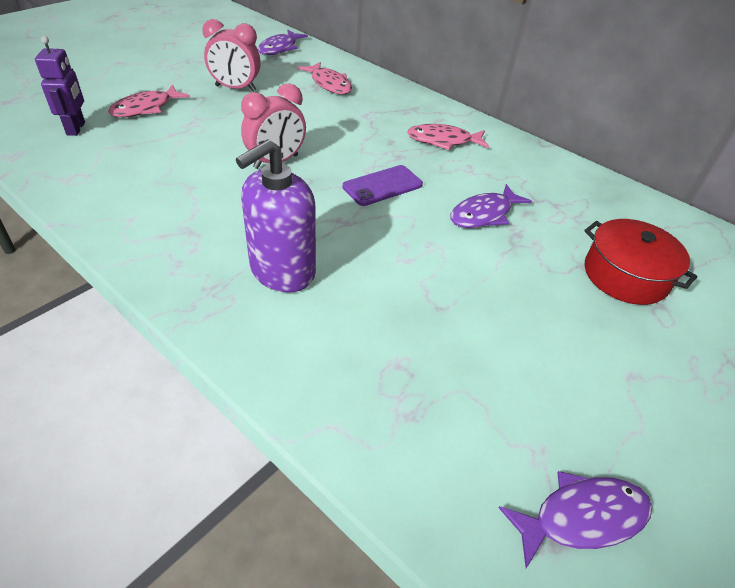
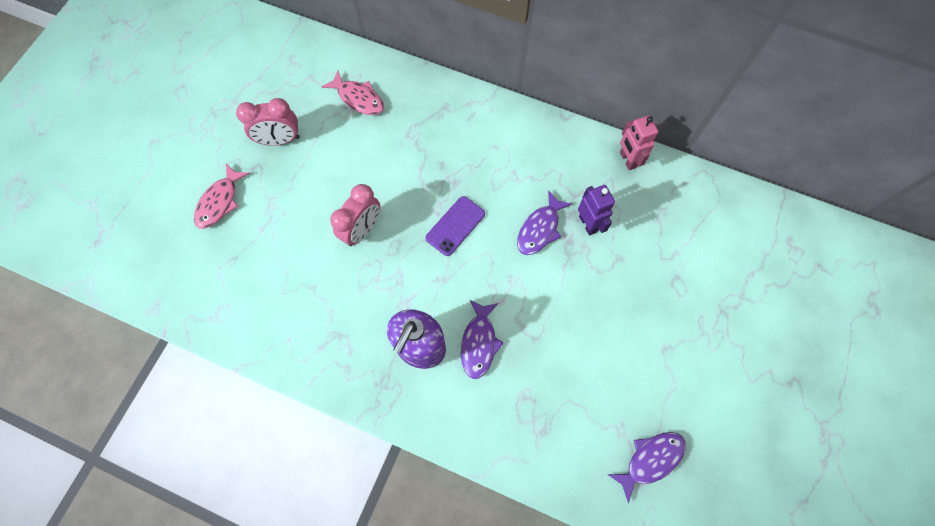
camera: 15 degrees left, 25 degrees up
purple robot [35,36,85,136] -> purple robot moved to [578,185,615,236]
purple fish [258,30,308,55] -> purple fish moved to [461,299,504,379]
pink fish [407,124,489,150] -> none
red pot [584,219,697,305] -> none
none -> pink robot [620,116,659,170]

